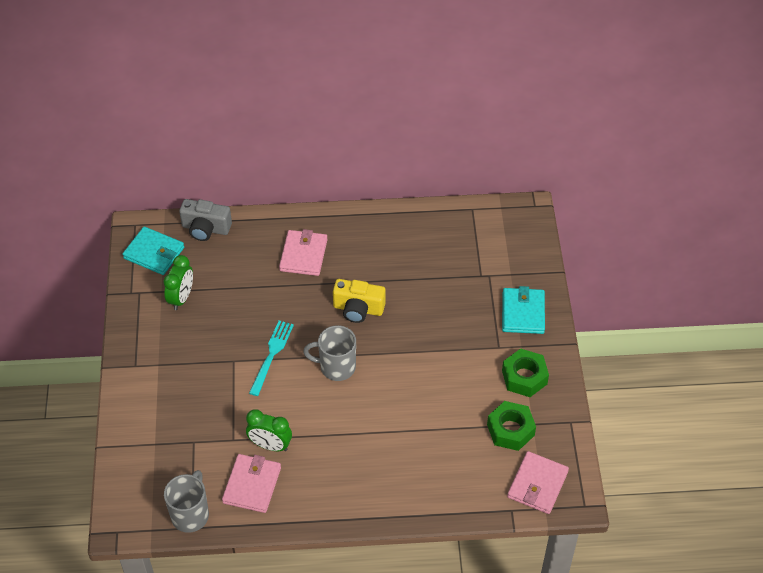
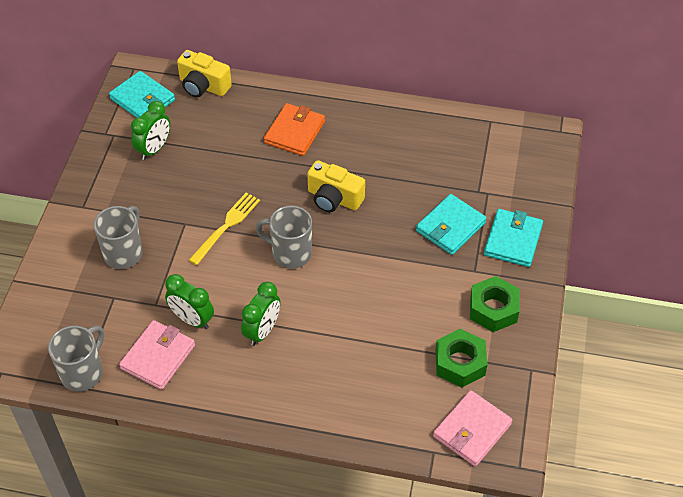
camera: 15 degrees right, 0 degrees up
grey camera [179,199,232,241] -> yellow camera [177,50,232,97]
turquoise fork [249,320,294,396] -> yellow fork [189,193,260,265]
pink wallet [279,229,328,276] -> orange wallet [264,103,325,156]
none -> grey mug [94,206,143,269]
none -> green clock [241,282,280,346]
none -> turquoise wallet [416,194,487,255]

